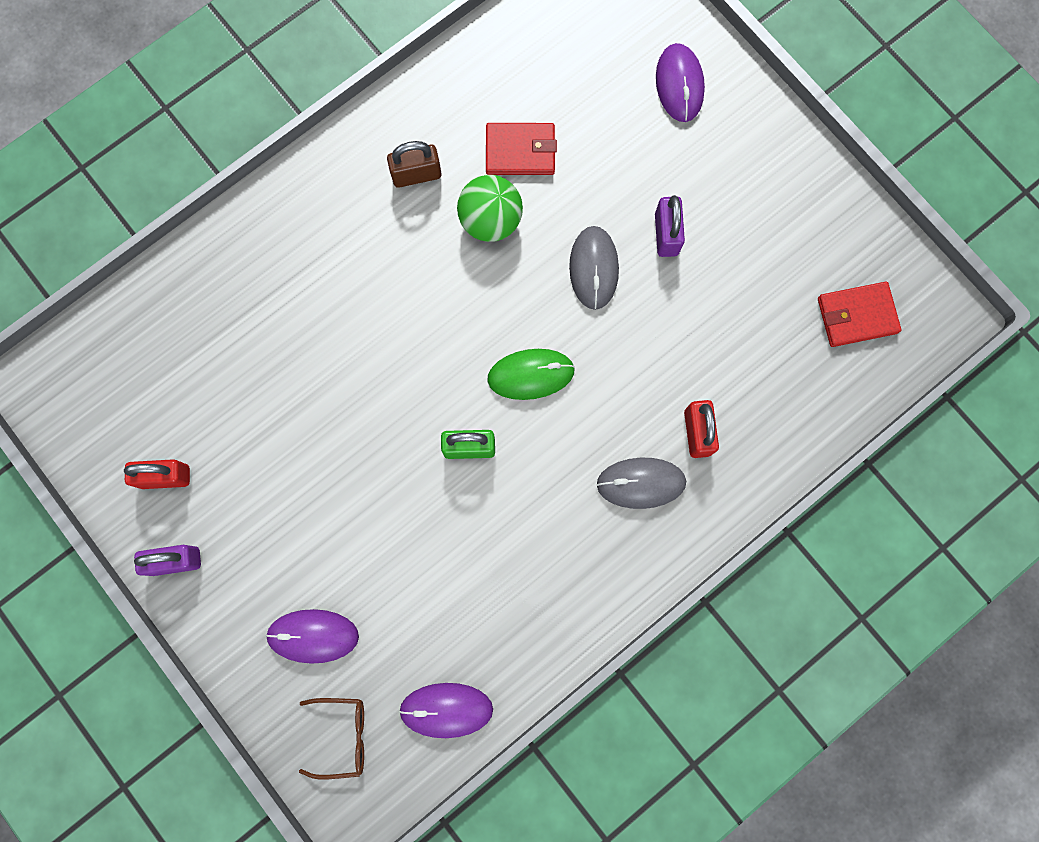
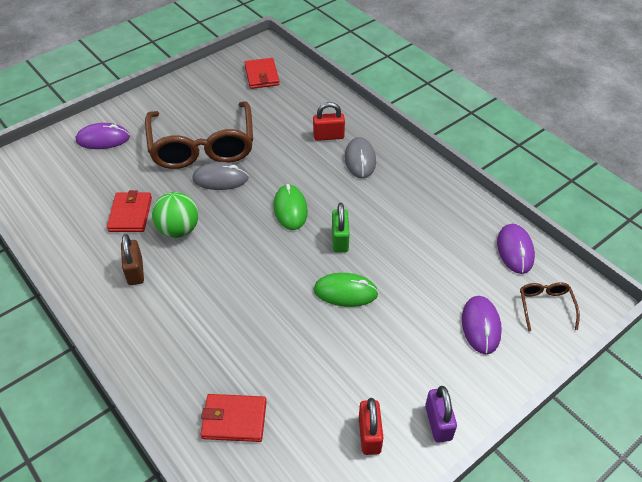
camera: 90 degrees left, 30 degrees down
purple padlock [655,195,685,257] -> brown glasses [145,101,253,169]
none -> red wallet [200,394,267,442]
none -> green mouse [314,273,379,307]

